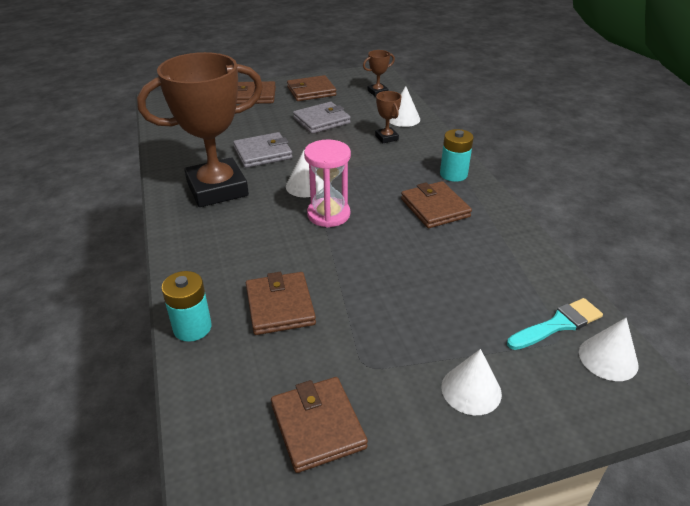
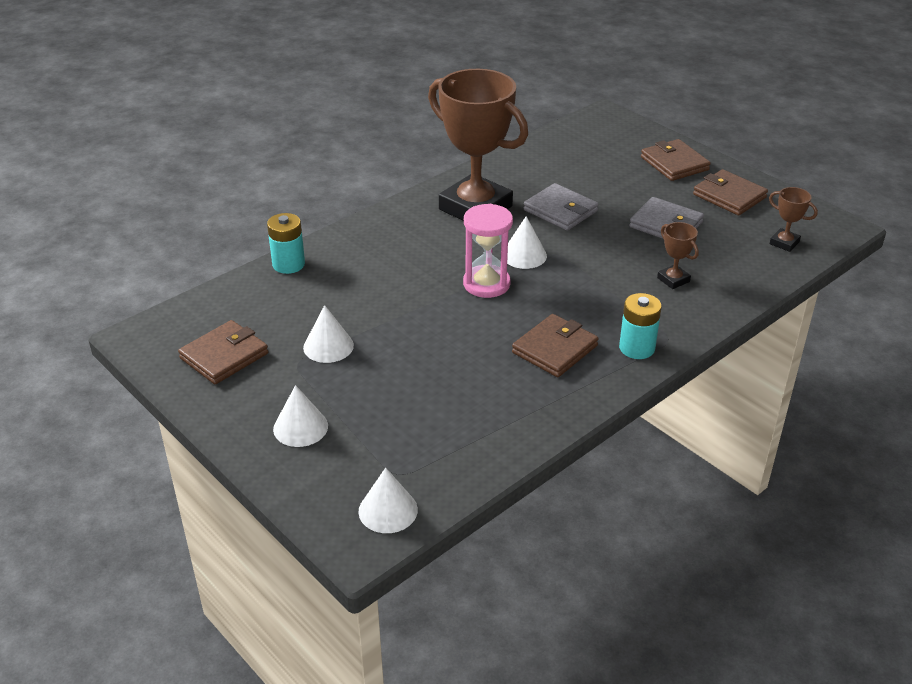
camera: 65 degrees right, 0 degrees up
brown wallet [246,272,316,335] -> none
brown trophy [375,91,402,143] -> brown trophy turned 75 degrees counterclockwise [657,222,699,289]
white cone [389,86,420,127] -> white cone moved to [303,305,354,363]
turquoise brush [507,298,603,350] -> none

